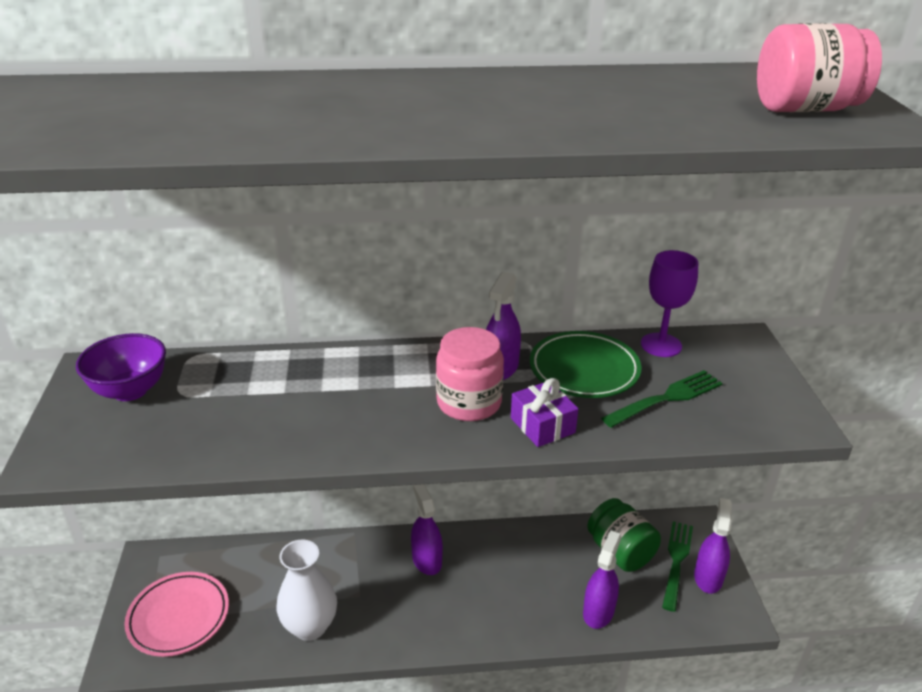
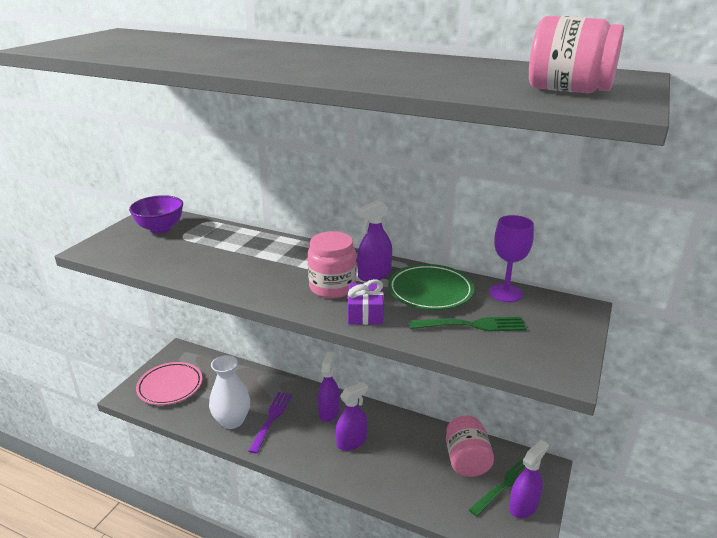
camera: 30 degrees right, 5 degrees down
purple spray bottle [583,530,621,629] -> purple spray bottle moved to [336,382,368,451]
green jar [587,498,661,572] -> pink jar [446,415,494,477]
none -> purple fork [249,392,292,454]

